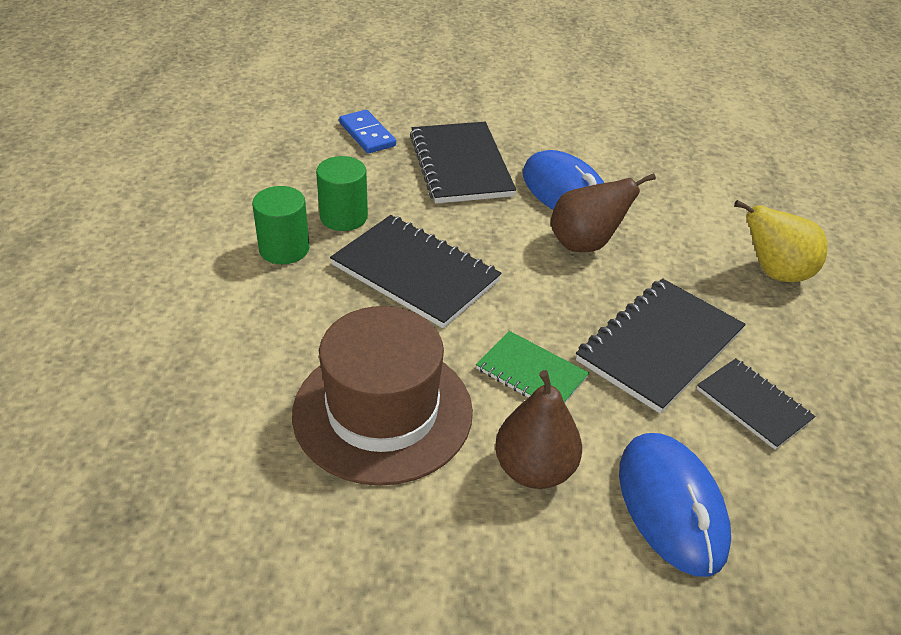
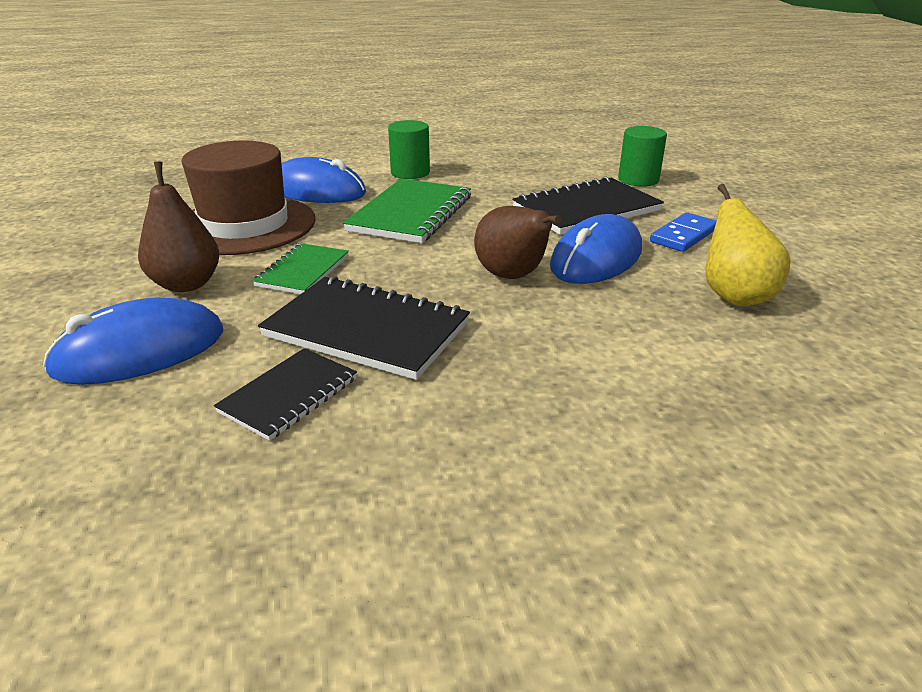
camera: 75 degrees right, 10 degrees down
green cylinder [316,156,368,231] -> green cylinder moved to [618,126,667,187]
black notebook [330,215,502,328] -> green notebook [343,179,471,243]
blue domino [339,110,396,153] -> blue domino moved to [650,212,716,252]
yellow pear [734,200,827,282] -> yellow pear moved to [705,184,791,306]
none -> blue mouse [281,157,366,203]

